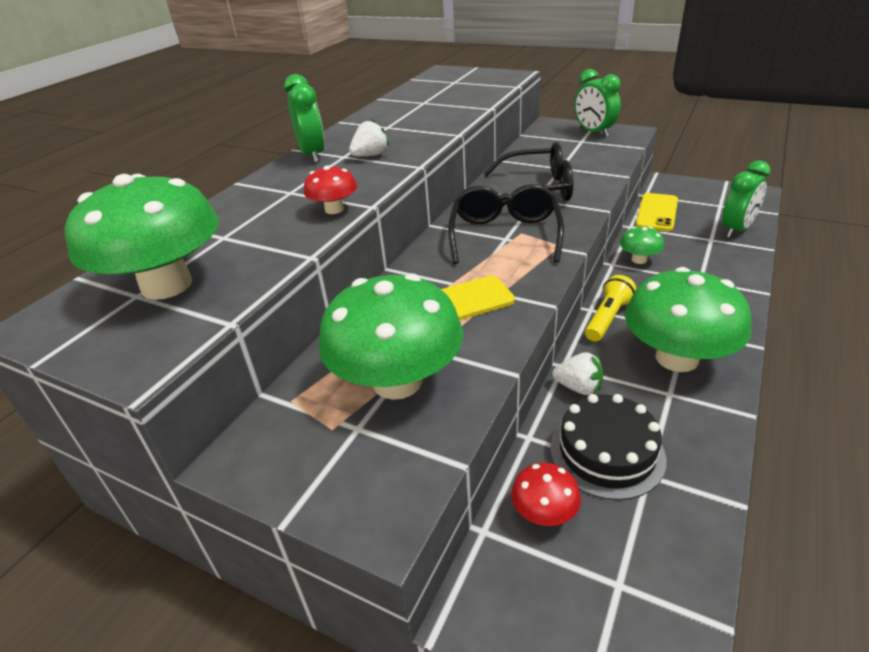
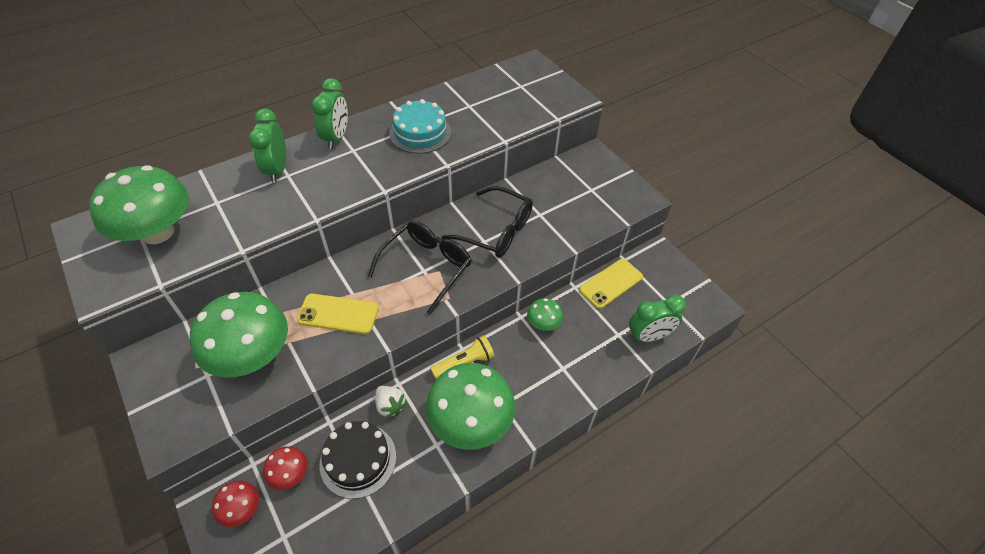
camera: 25 degrees right, 15 degrees up
red mushroom [304,165,357,214] -> red mushroom moved to [212,481,259,527]
white strawberry [349,118,389,157] -> none
green clock [575,69,621,137] -> green clock moved to [249,109,286,182]
none -> turquoise cake [389,99,451,154]

